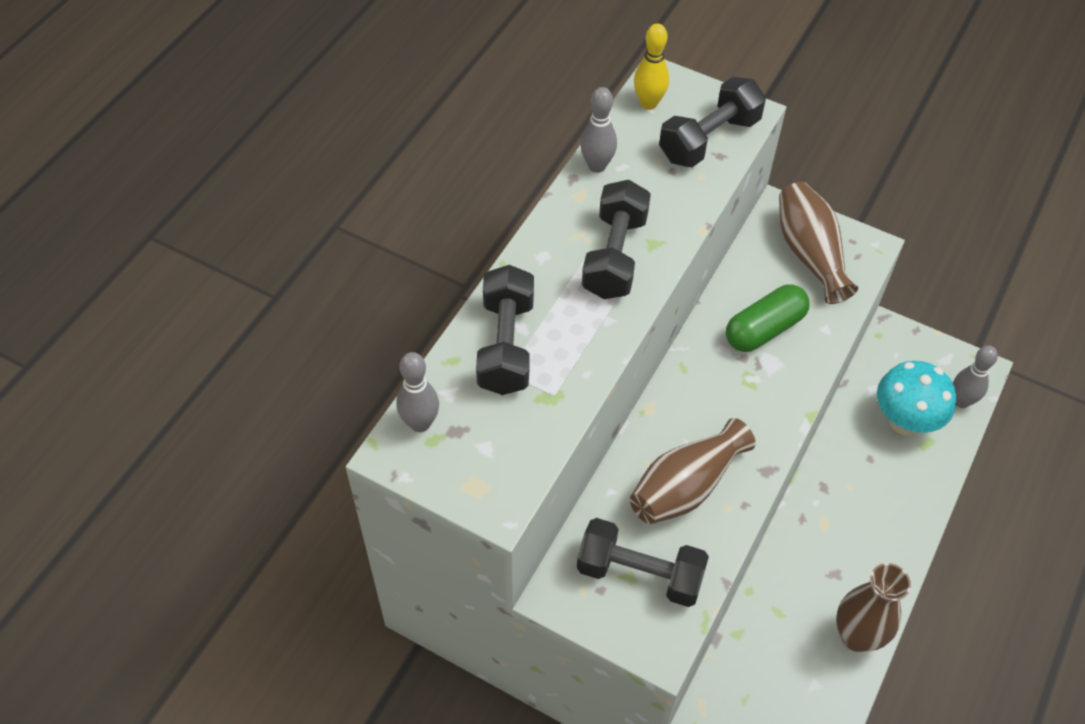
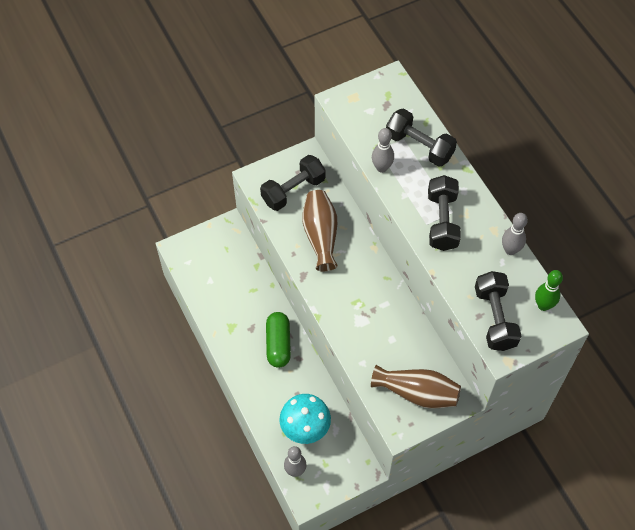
camera: 125 degrees right, 5 degrees up
grey bowling pin [396,352,439,432] -> grey bowling pin moved to [372,128,394,173]
black dumbbell [582,180,651,299] -> black dumbbell turned 45 degrees clockwise [428,175,461,251]
yellow bowling pin [634,23,669,110] -> green bowling pin [535,270,563,311]
green capsule [726,284,810,352] -> green capsule moved to [266,312,291,368]
brown vase [836,563,911,652] -> none

